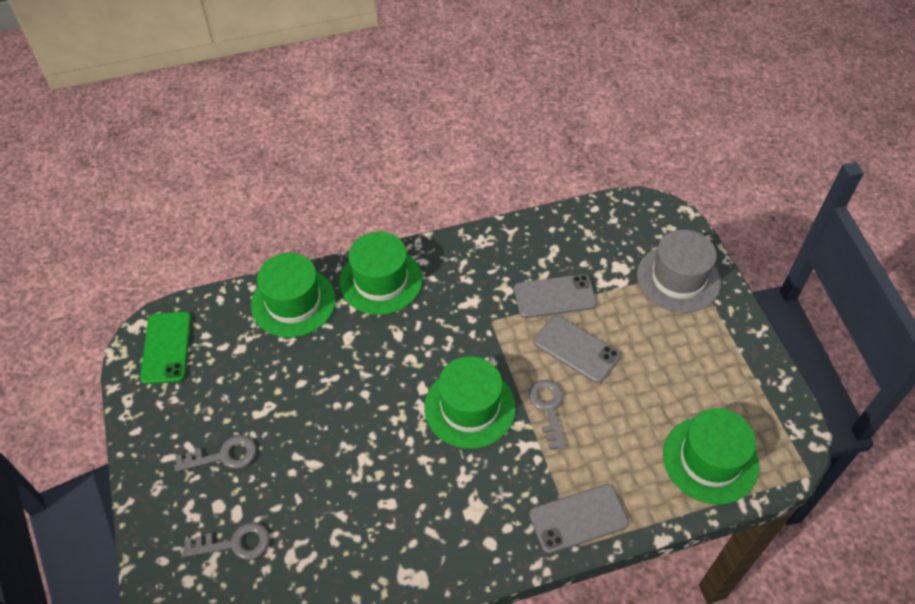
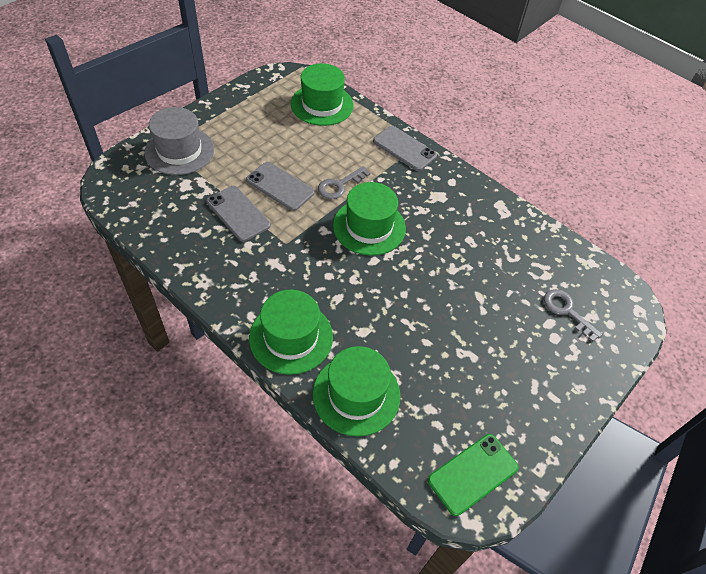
camera: 125 degrees left, 0 degrees up
grey key [174,435,256,472] -> none
grey phone [533,315,621,383] -> grey phone turned 60 degrees counterclockwise [246,162,315,211]

